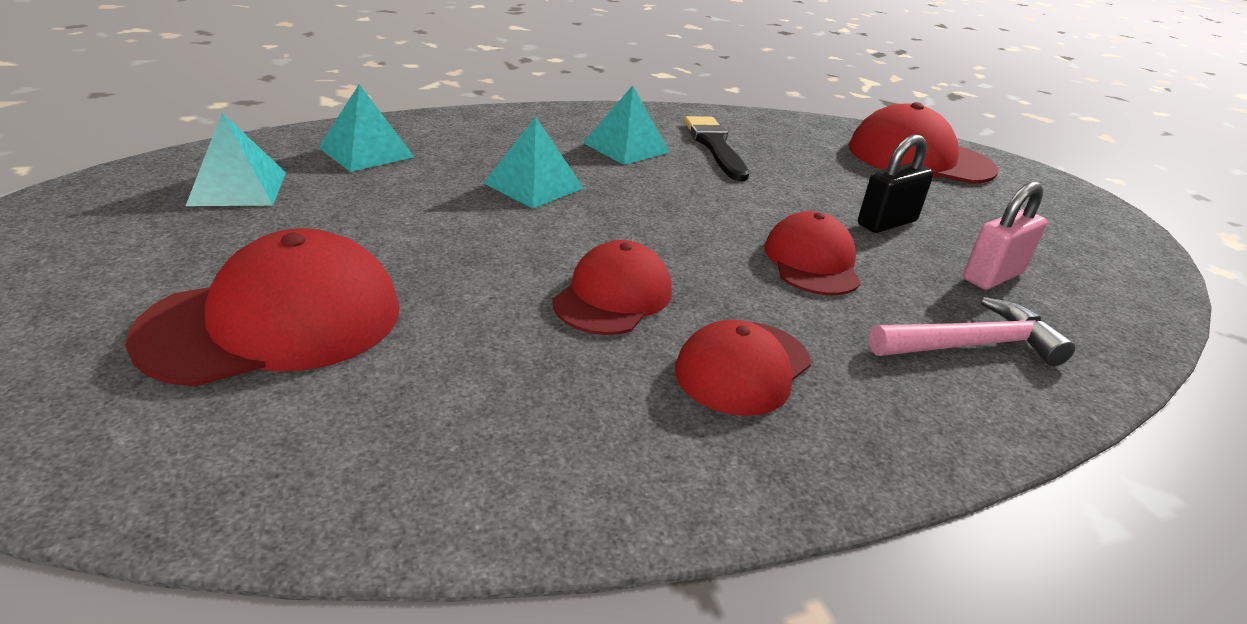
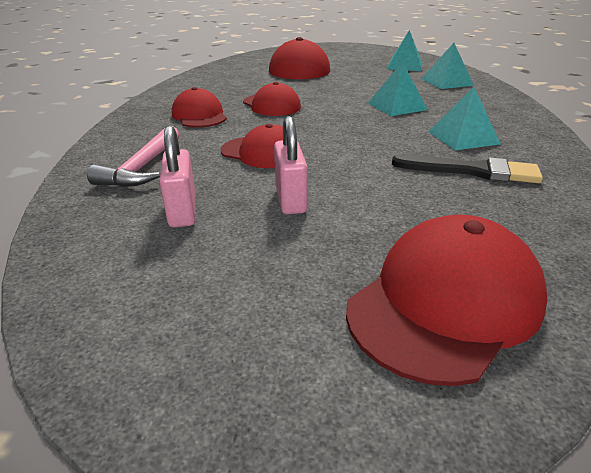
camera: 120 degrees right, 0 degrees up
black padlock [858,135,934,233] -> pink padlock [274,116,308,214]

